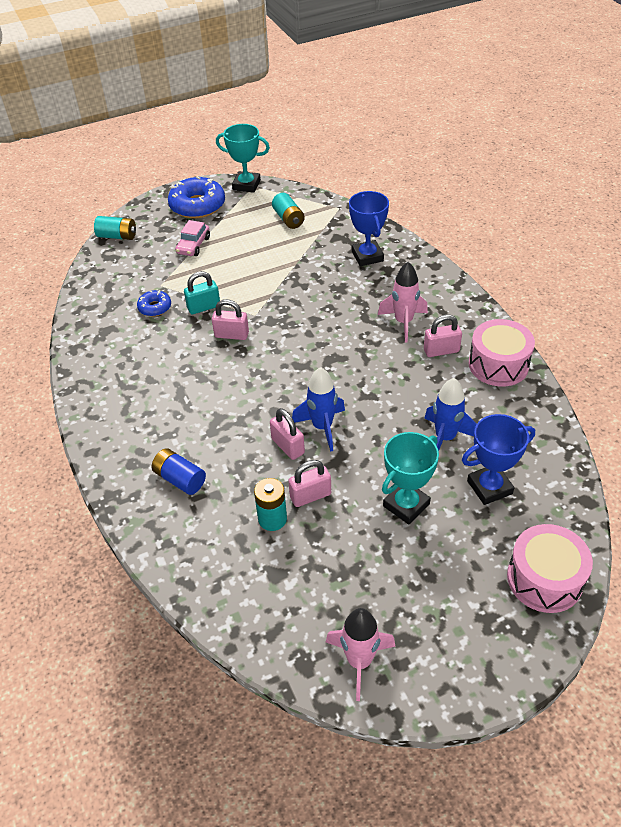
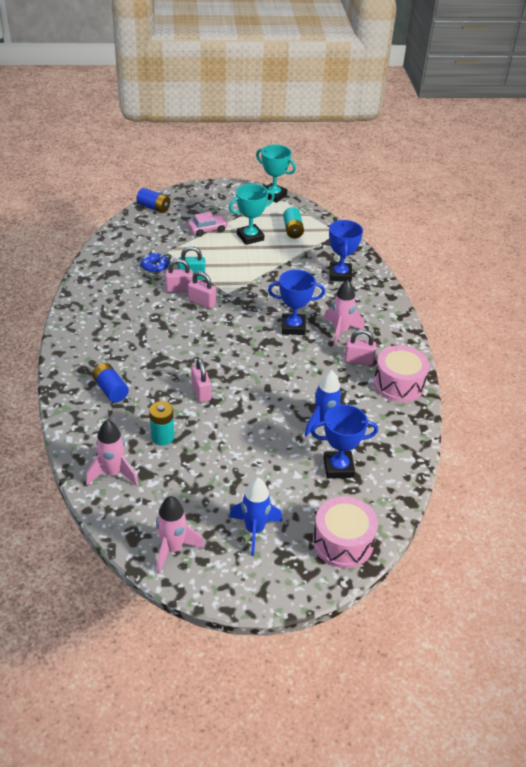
camera: 15 degrees right, 5 degrees down
turquoise battery [94,216,136,240] -> blue battery [137,188,170,213]
blue donut [168,176,225,218] -> none
pink car [175,220,210,256] -> pink car turned 150 degrees counterclockwise [188,212,228,237]
pink padlock [288,460,331,507] -> pink padlock moved to [165,259,193,292]
blue rocket [292,367,345,452] -> blue rocket moved to [229,478,282,556]
turquoise trophy [382,432,439,525] -> turquoise trophy moved to [229,184,274,245]
none -> pink rocket [86,420,138,486]
none -> blue trophy [268,270,325,335]

